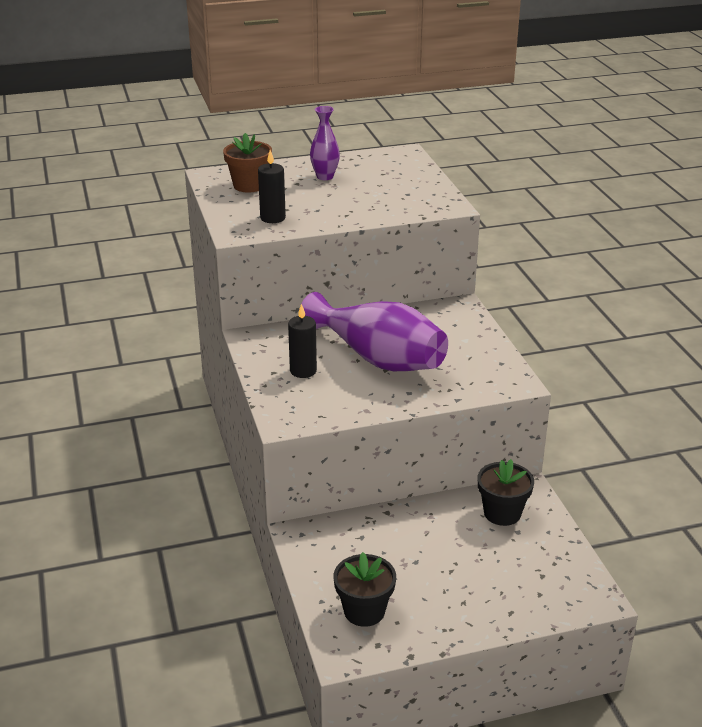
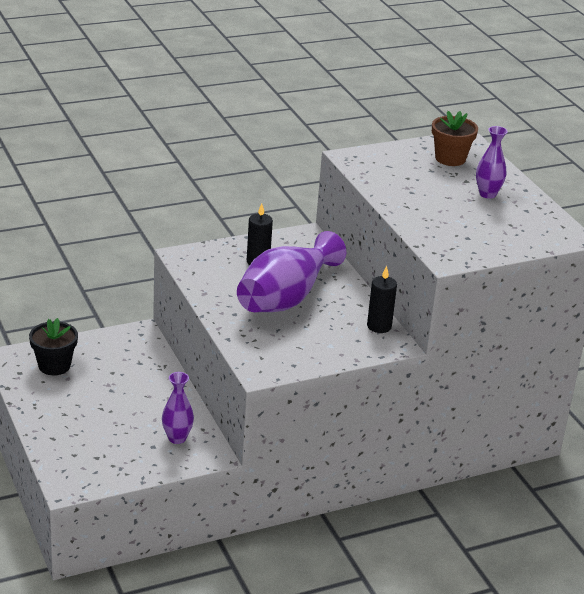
camera: 80 degrees right, 0 degrees up
black candle [258,150,286,223] -> black candle moved to [367,266,397,333]
black flower pot [477,459,534,526] -> purple vase [162,372,194,444]

